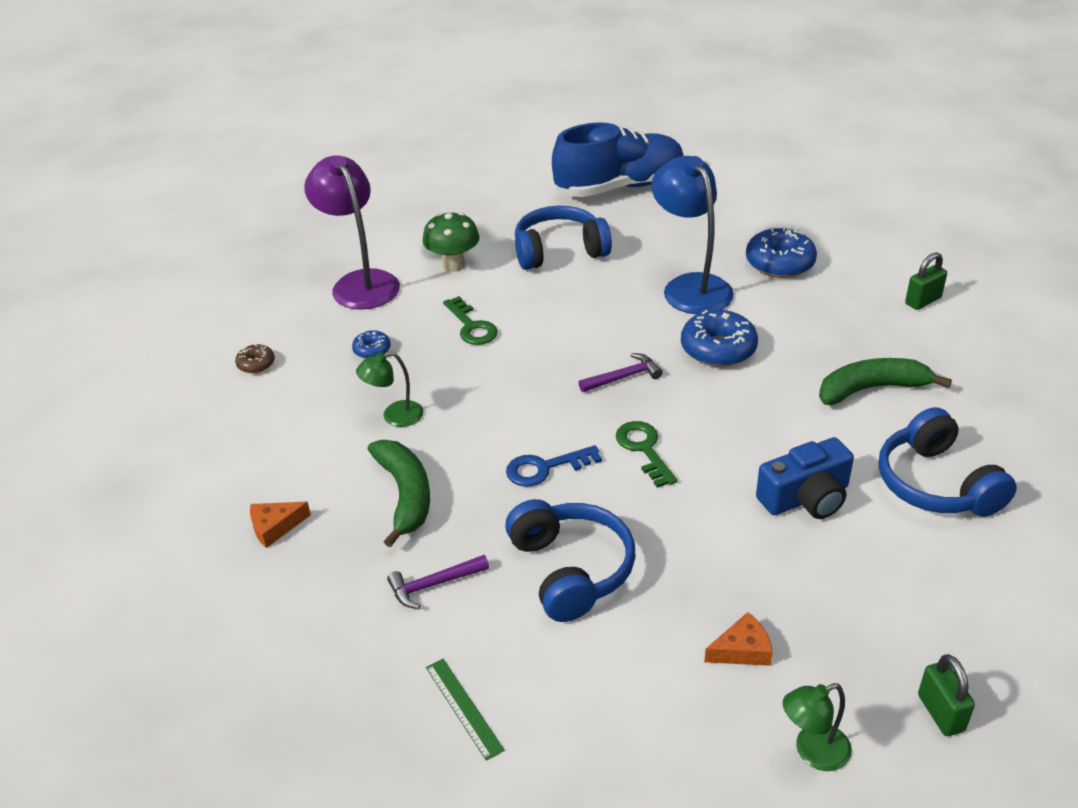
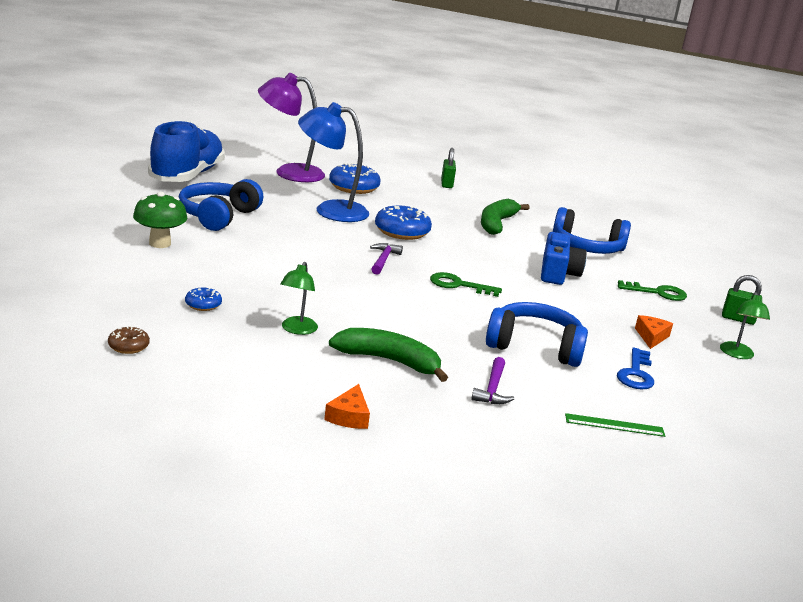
camera: 60 degrees left, 15 degrees down
purple lamp [304,155,400,310] -> purple lamp moved to [258,73,325,182]
green key [443,296,498,345] -> green key moved to [618,280,687,301]
blue key [506,445,602,487] -> blue key moved to [617,348,654,389]

